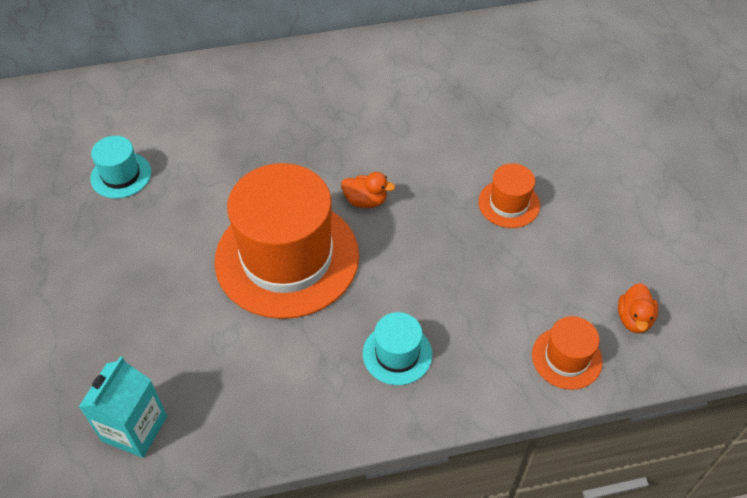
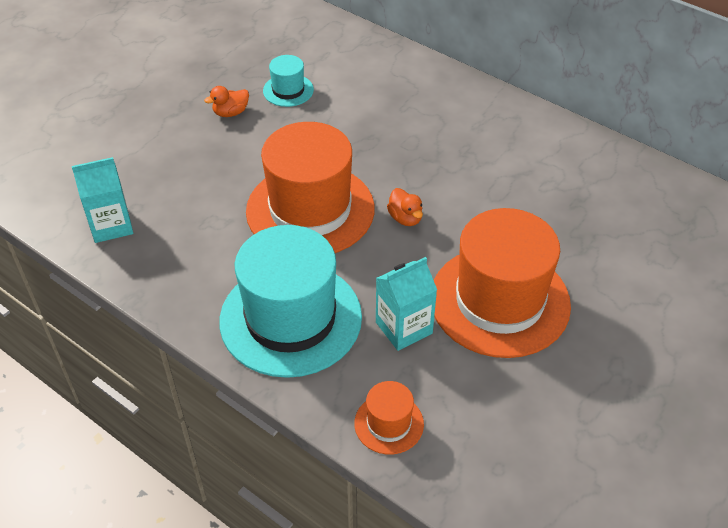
camera: 50 degrees right, 5 degrees down
turquoise hat [363,312,432,385] -> turquoise hat [219,225,362,378], size x2.23
orange hat [478,164,540,228] -> orange hat [434,208,571,358], size x2.23
orange duck [618,283,658,333] -> orange duck moved to [204,86,249,117]
none -> turquoise carton [376,257,437,351]

